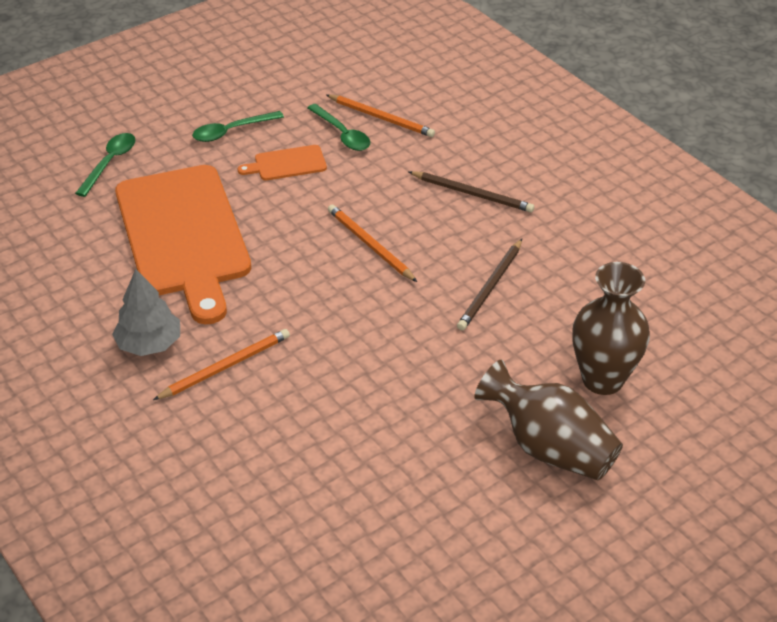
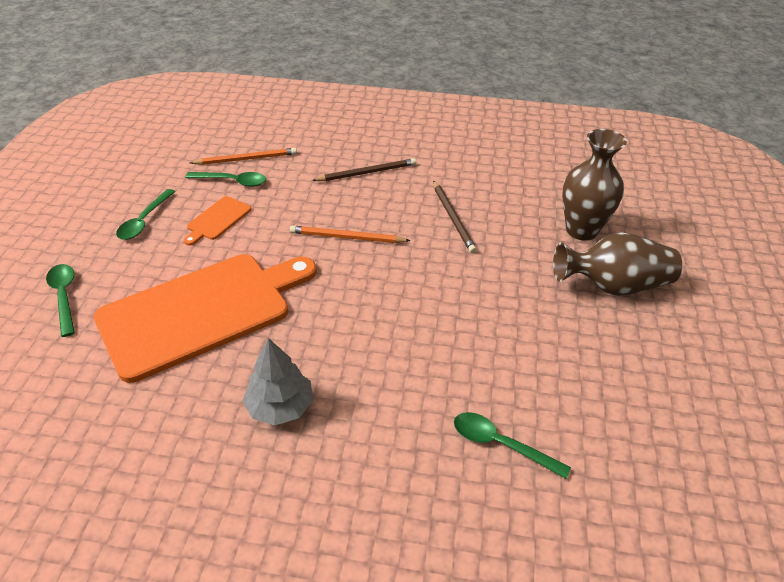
camera: 45 degrees left, 0 degrees up
orange cutting board [115,165,251,324] -> orange cutting board turned 60 degrees counterclockwise [93,254,317,383]
orange pencil [153,329,290,400] -> none
none -> green spoon [454,412,571,479]

